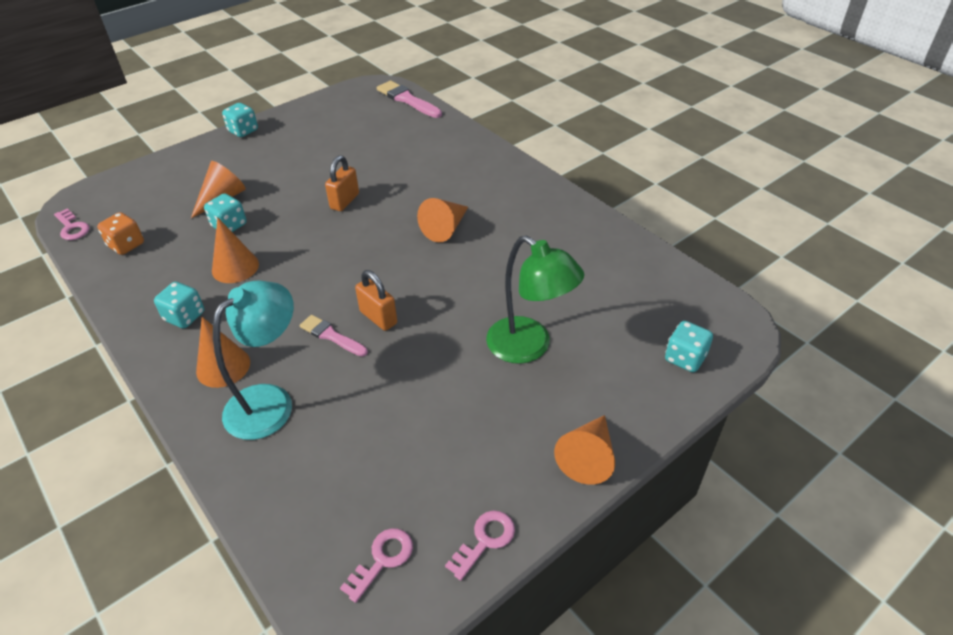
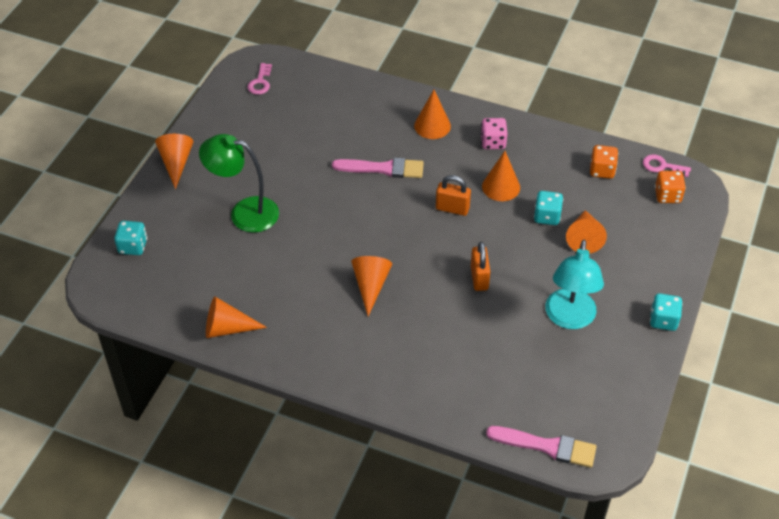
camera: 150 degrees right, 5 degrees up
turquoise dice [154,282,204,328] -> pink dice [480,118,508,149]
turquoise lamp [213,280,294,440] -> turquoise lamp moved to [545,240,604,329]
pink brush [300,315,368,357] -> pink brush [332,158,424,178], size x1.53
orange padlock [355,270,397,331] -> orange padlock moved to [436,175,471,216]
pink key [445,511,515,581] -> none
none -> orange cone [206,296,267,338]
none -> orange dice [655,171,686,203]

